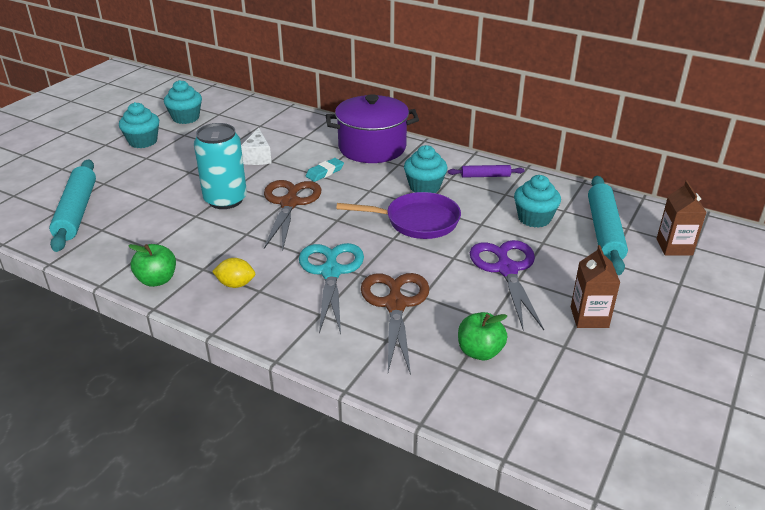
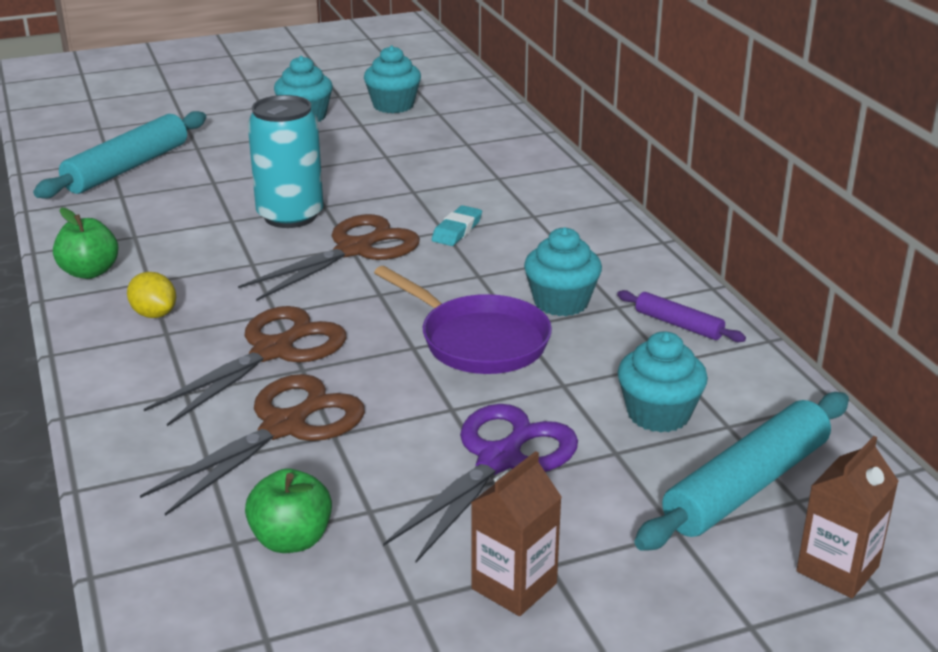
camera: 40 degrees right, 5 degrees down
white cheese [241,128,272,165] -> none
turquoise scissors [299,243,364,334] -> brown scissors [144,306,346,426]
turquoise eraser [306,158,344,182] -> turquoise eraser turned 60 degrees counterclockwise [432,205,482,246]
purple pot [326,94,419,163] -> none

